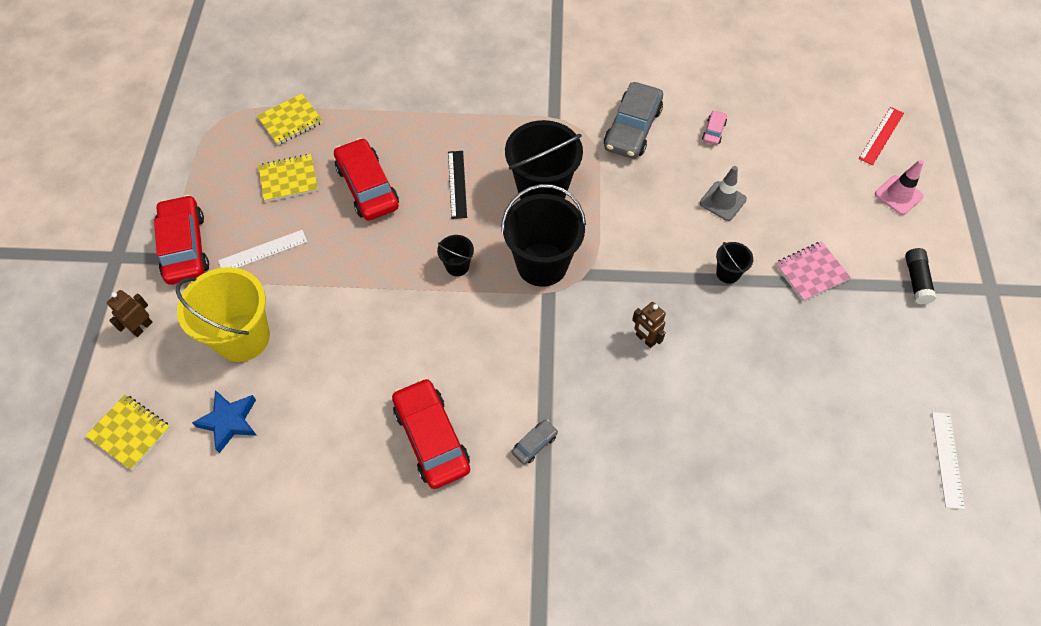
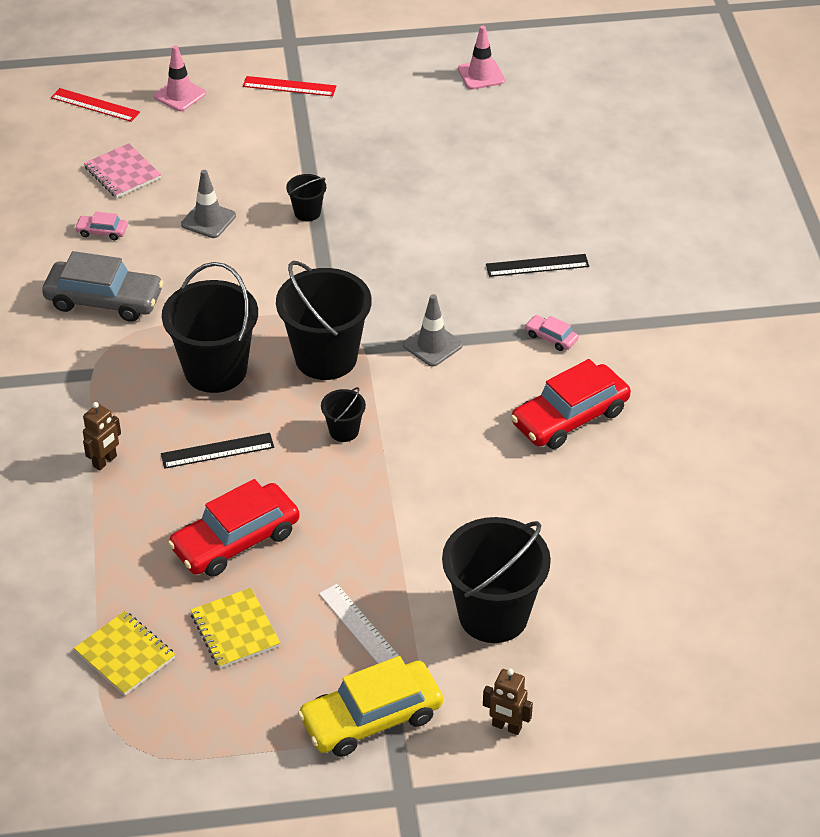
camera: 100 degrees left, 15 degrees down
yellow notebook [85,395,170,470] -> none
red car [154,195,209,285] -> yellow car [298,656,443,757]
yellow bucket [176,267,270,362] -> black bucket [442,517,551,643]
blue star [192,390,257,453] -> none
grey car [512,420,558,465] -> pink car [525,315,578,351]
brown robot [632,302,666,348] -> brown robot moved to [83,402,121,471]
pink notebook [775,241,851,301] -> pink notebook moved to [84,143,161,198]
black glue stick [905,248,936,304] -> red ruler [243,76,336,96]
white ruler [932,412,965,509] -> pink traffic cone [458,26,505,90]
none -> grey traffic cone [403,294,463,367]
none -> black ruler [486,254,589,277]

